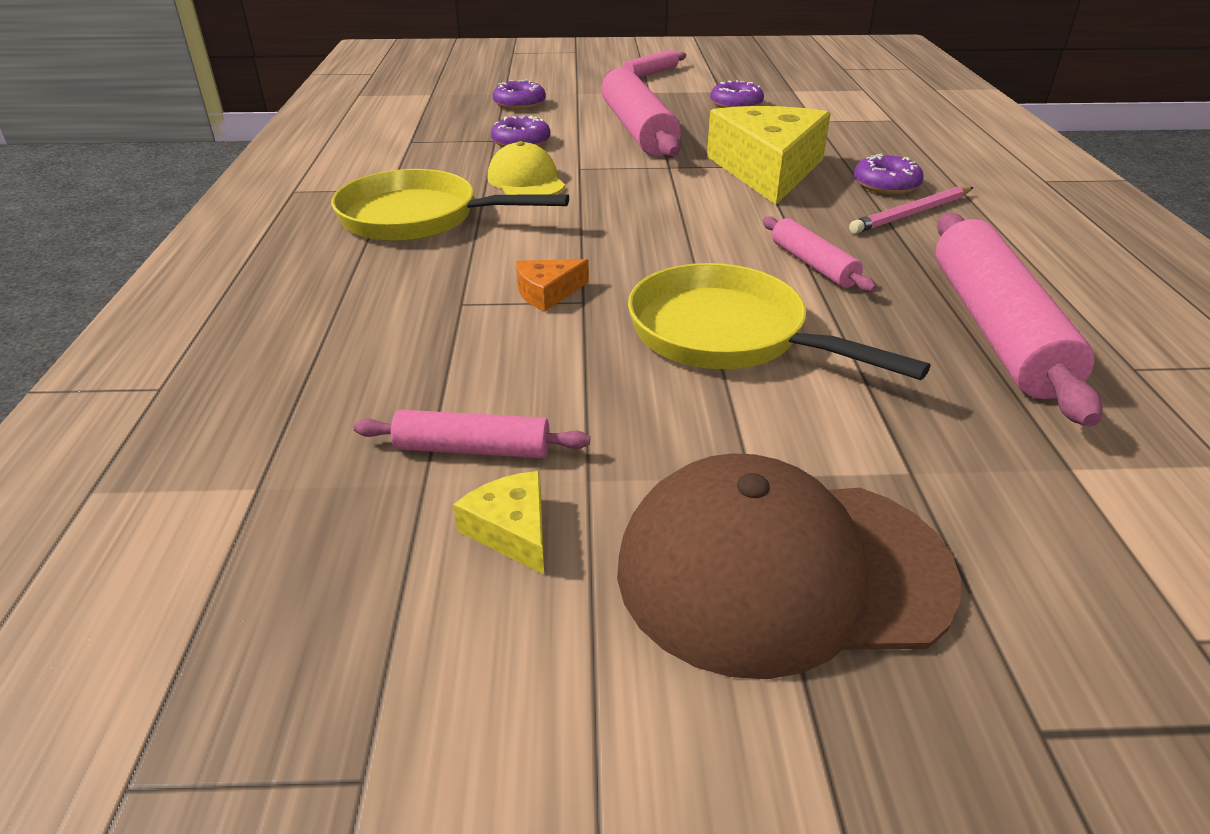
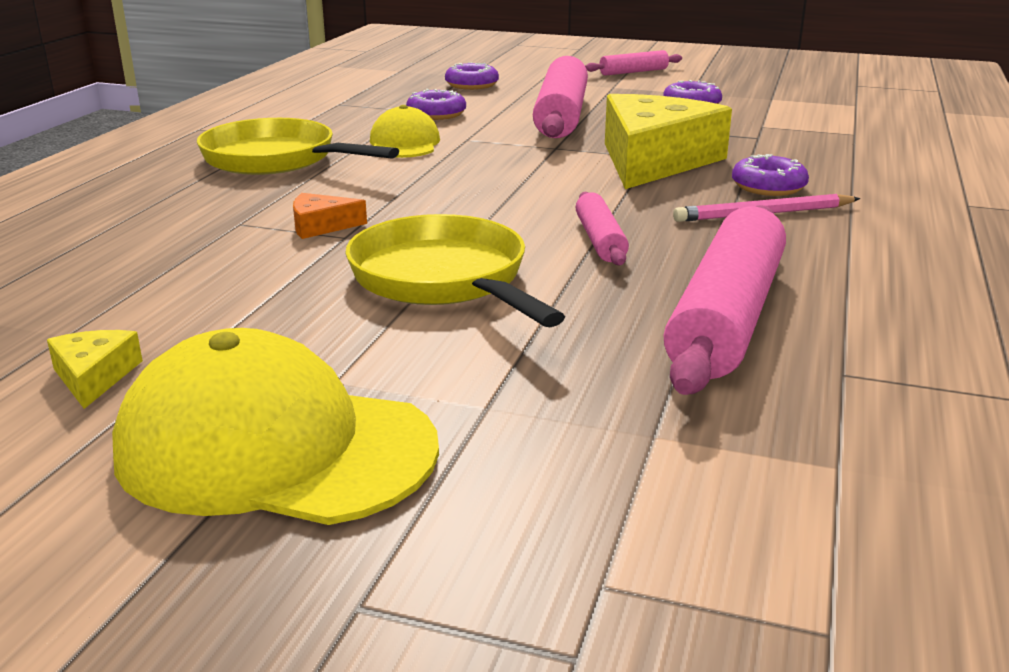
camera: 20 degrees right, 10 degrees down
pink rolling pin [353,410,590,458] -> none
brown cap [617,453,961,679] -> yellow cap [112,328,439,525]

